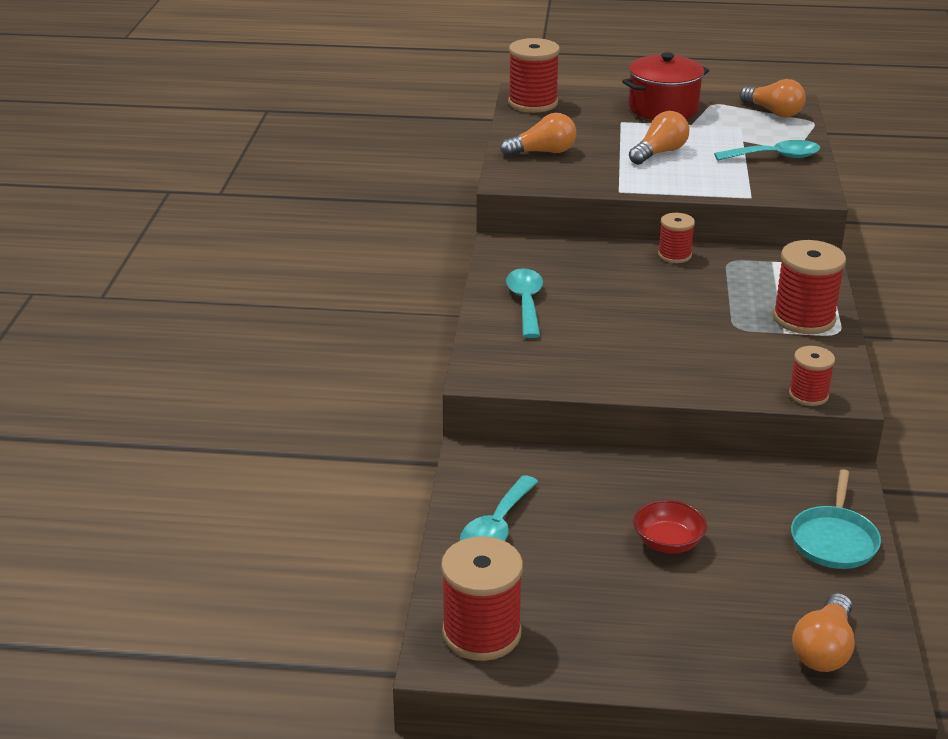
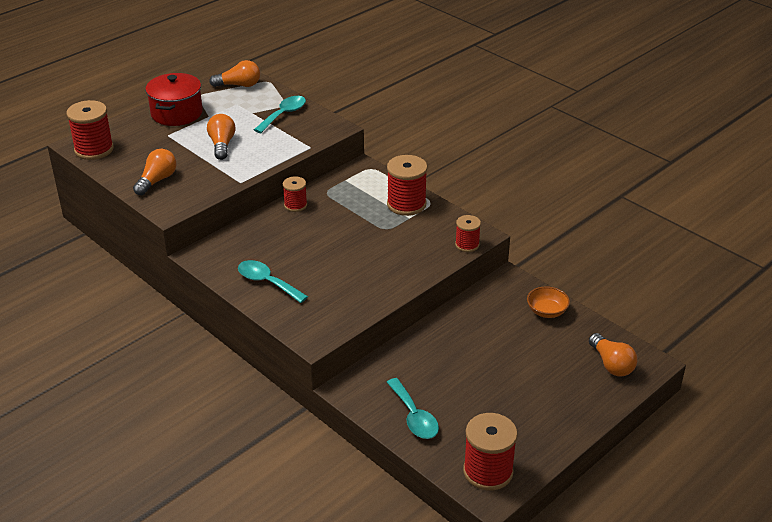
camera: 50 degrees left, 5 degrees up
red bowl [633,499,707,553] -> none
turquoise pan [791,469,881,569] -> orange bowl [527,286,570,318]

